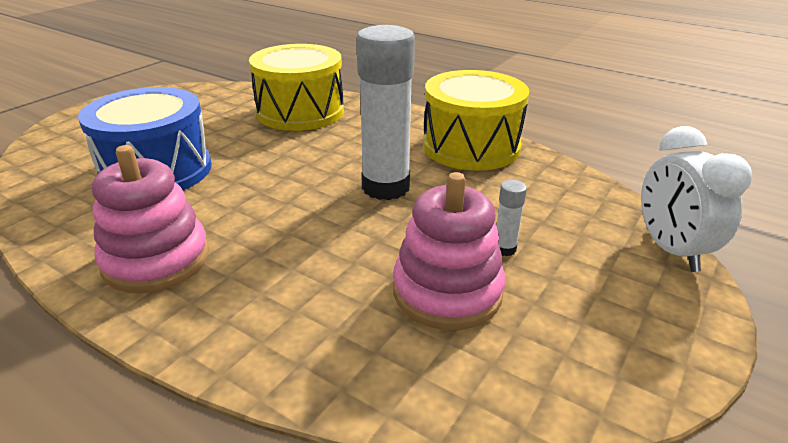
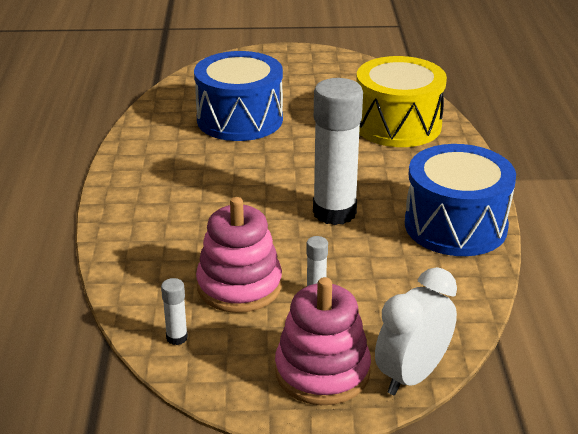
camera: 55 degrees right, 0 degrees up
pink stacking toy [92,145,209,293] -> pink stacking toy moved to [275,277,371,405]
yellow drum [423,70,529,171] -> blue drum [405,144,516,256]
none -> white glue stick [161,278,188,345]

